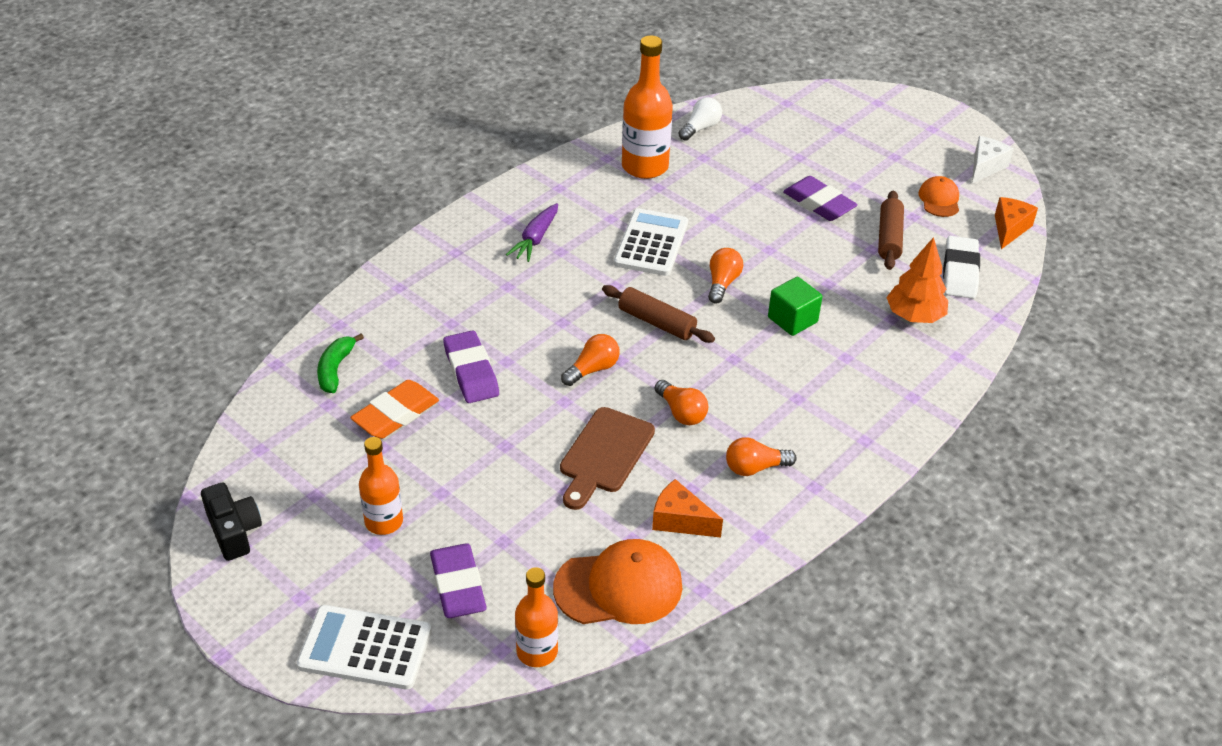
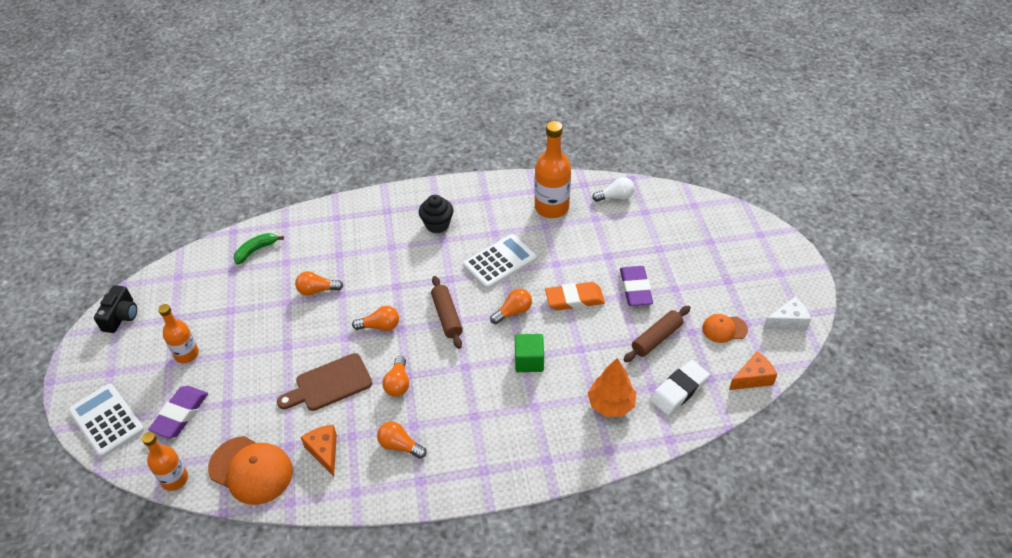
camera: 40 degrees right, 5 degrees up
orange eraser [350,380,439,439] -> orange eraser moved to [545,282,605,310]
purple eraser [443,330,499,403] -> orange light bulb [295,271,343,296]
purple carrot [506,203,558,262] -> black cupcake [419,195,453,233]
orange cap [919,176,959,217] -> orange cap turned 135 degrees counterclockwise [702,314,748,343]

